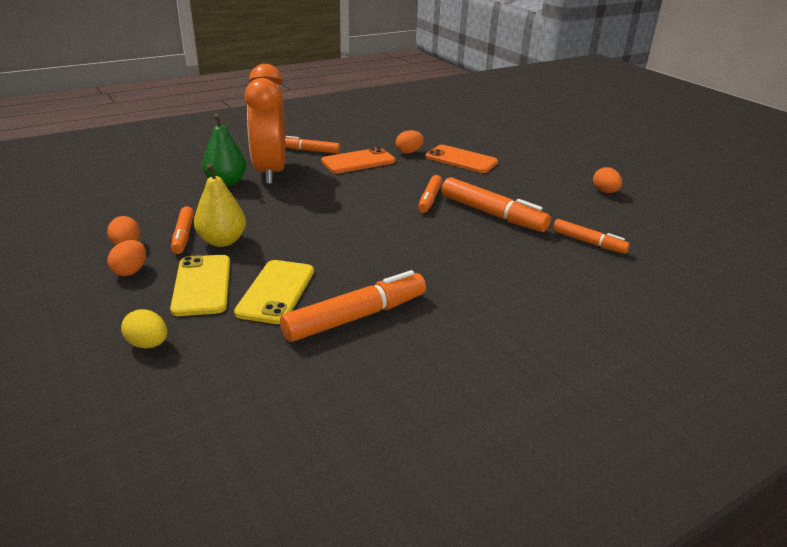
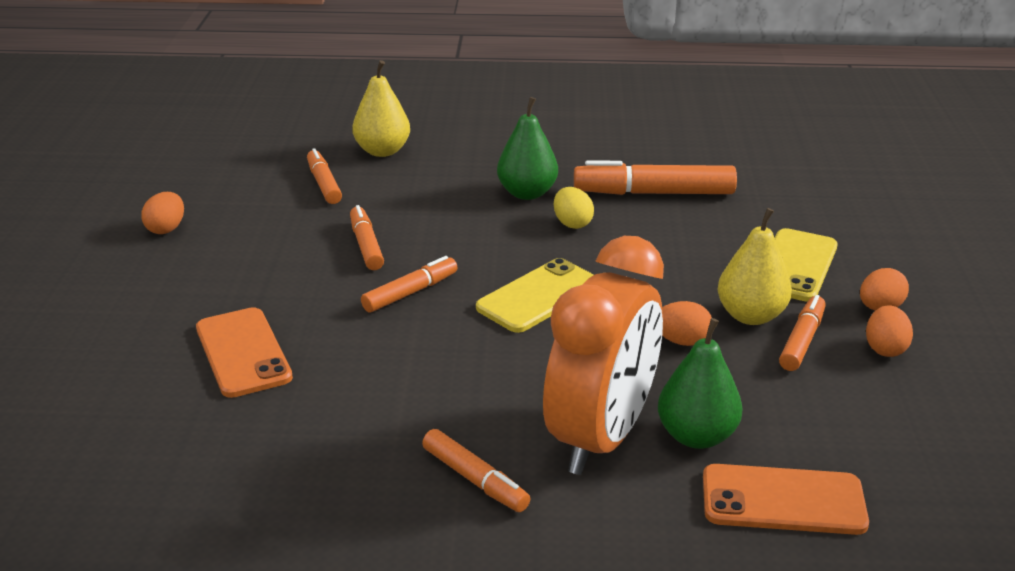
camera: 145 degrees left, 0 degrees up
yellow egg [121,309,168,349] -> yellow egg moved to [554,187,594,229]
yellow phone [234,260,314,324] -> yellow phone moved to [476,258,594,333]
orange phone [321,147,395,174] -> orange phone moved to [703,464,869,535]
orange egg [396,130,424,153] -> orange egg moved to [662,301,712,346]
orange marker [441,177,551,232] -> orange marker [350,205,384,270], size x0.60
none -> yellow pear [352,60,410,157]
none -> green pear [497,97,558,200]

